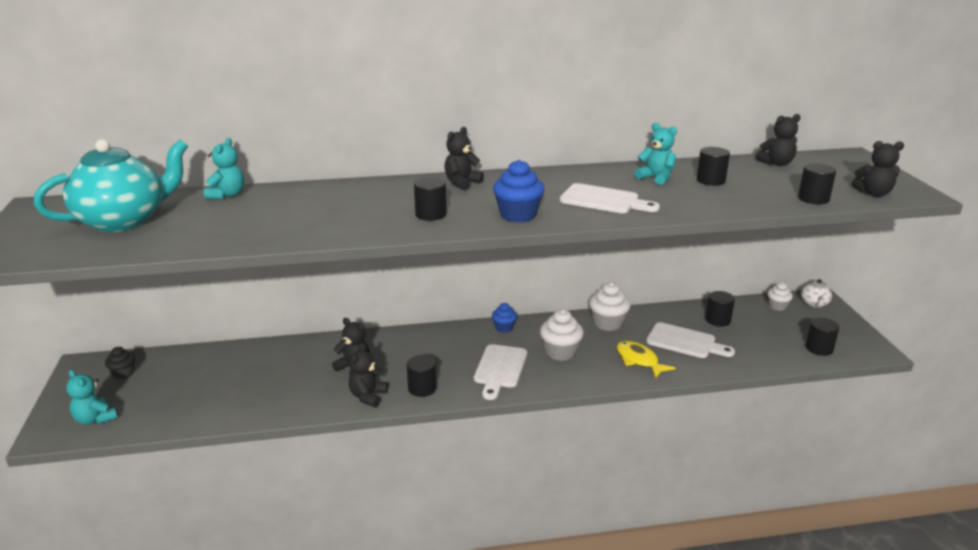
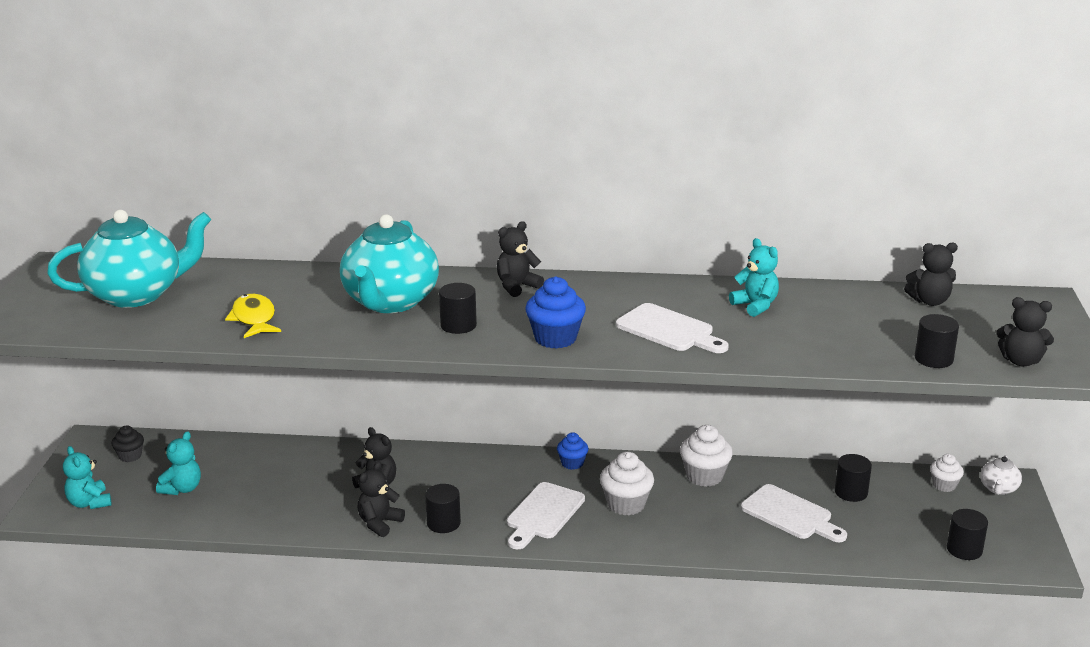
camera: 15 degrees right, 0 degrees up
turquoise teddy bear [204,138,244,200] -> turquoise teddy bear moved to [156,431,201,495]
yellow fish [616,341,675,379] -> yellow fish moved to [225,294,281,338]
black cylinder [697,147,730,186] -> none
none -> turquoise teapot [340,214,439,313]

